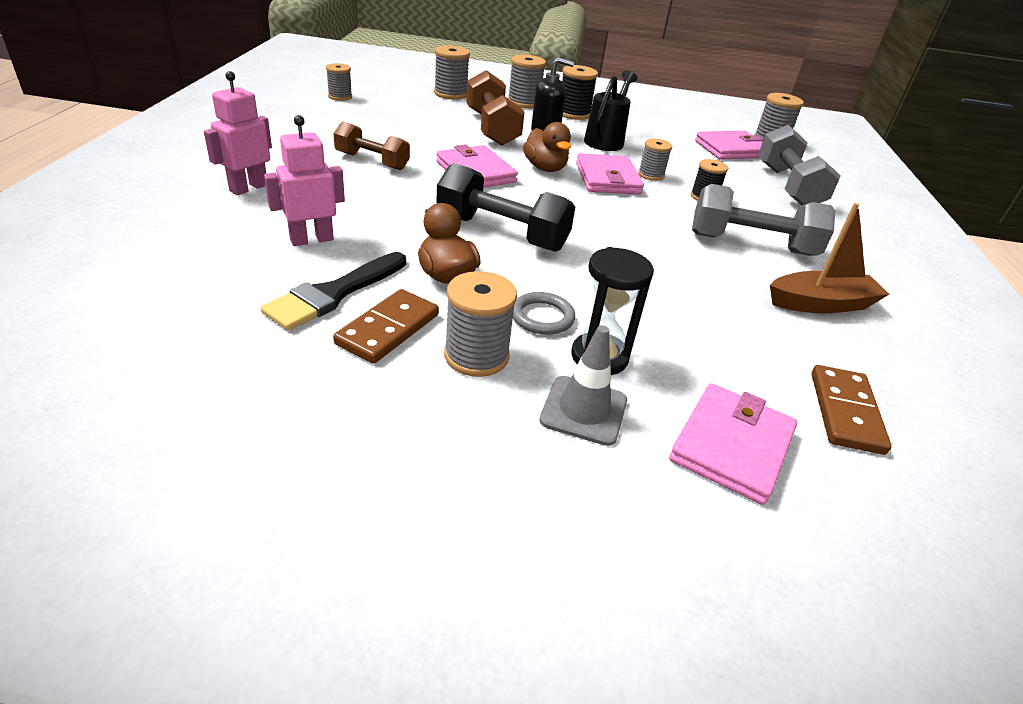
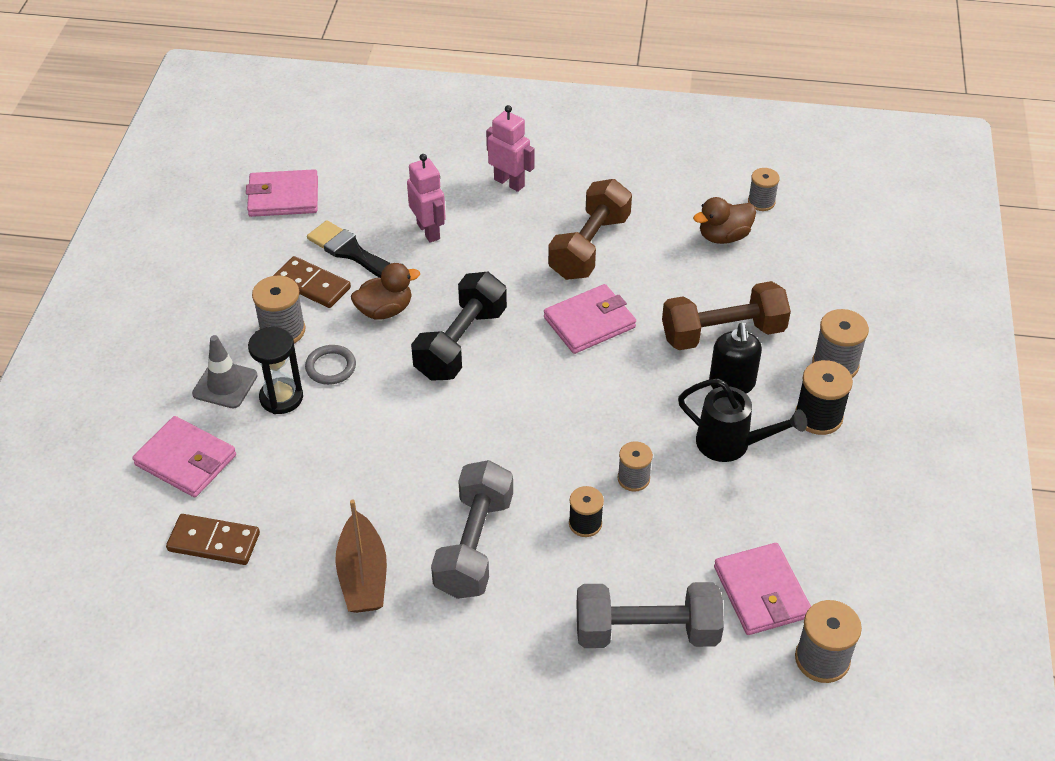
camera: 95 degrees right, 10 degrees up
brown dumbbell [334,122,410,170] -> brown dumbbell [548,179,632,280], size x1.53
grey spool [434,45,470,100] -> none
brown duck [523,122,571,172] -> brown duck moved to [693,197,756,244]
pink wallet [576,153,644,194] -> pink wallet moved to [246,169,318,217]

